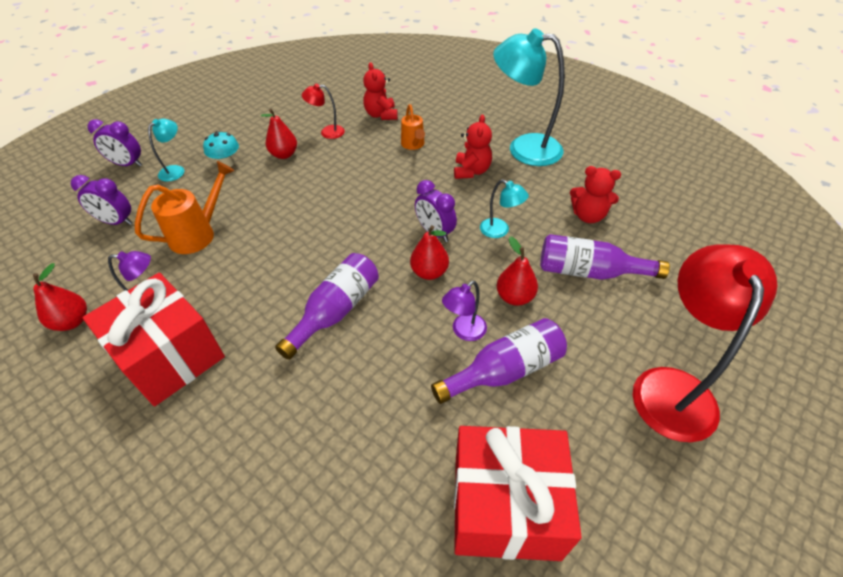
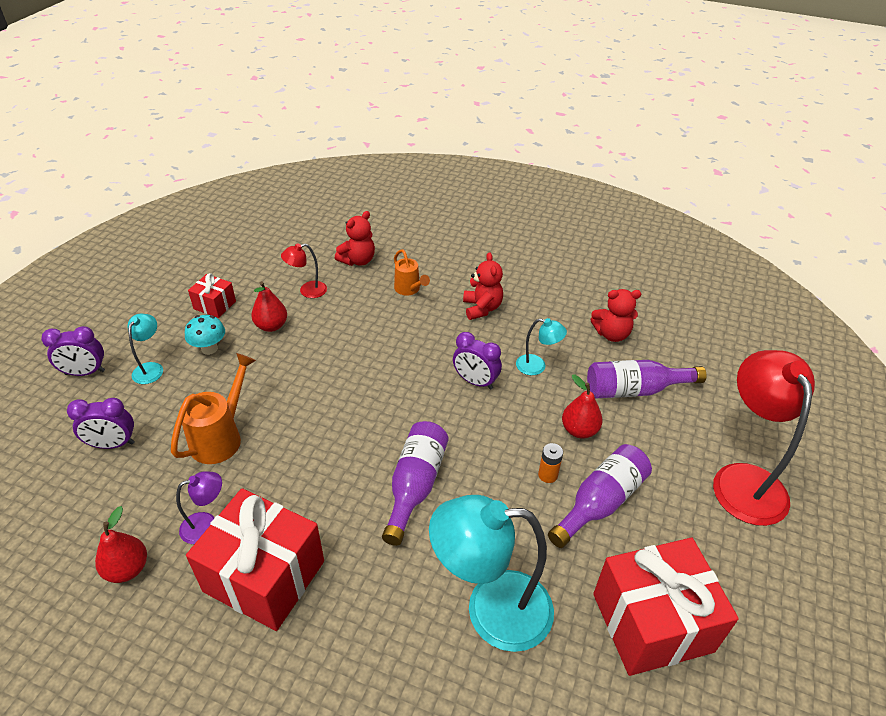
camera: 20 degrees left, 5 degrees down
red teddy bear [363,62,398,120] -> red teddy bear turned 105 degrees counterclockwise [335,211,375,266]
red pear [410,225,449,280] -> none
purple lamp [442,281,487,341] -> orange battery [538,443,563,483]
turquoise lamp [493,28,565,166] -> turquoise lamp moved to [429,495,554,652]
none -> red gift [188,273,236,318]

